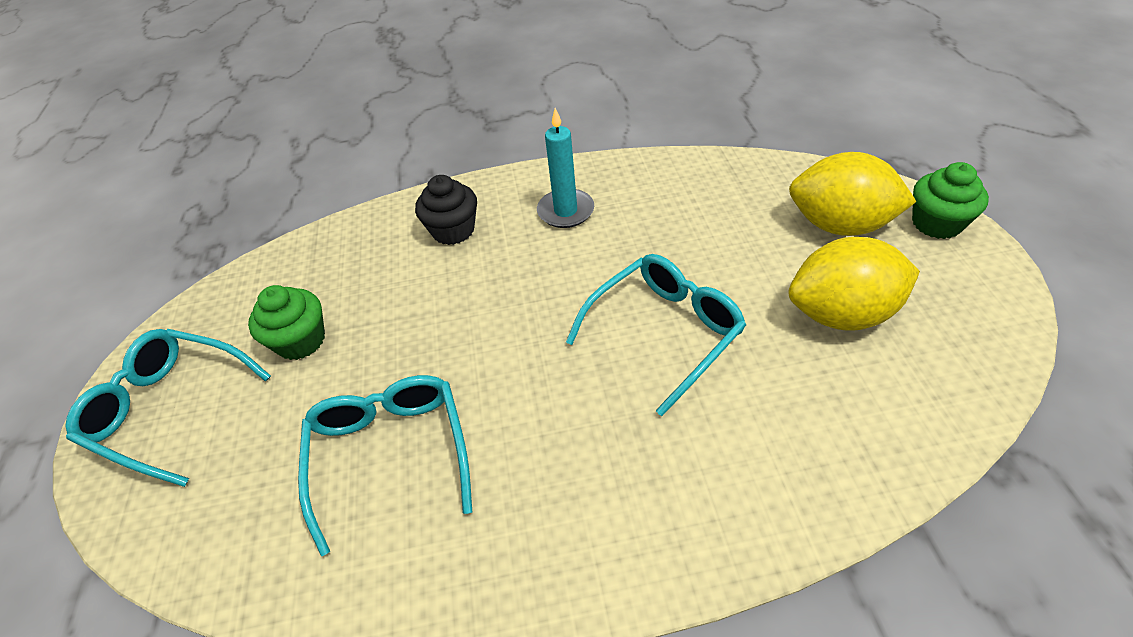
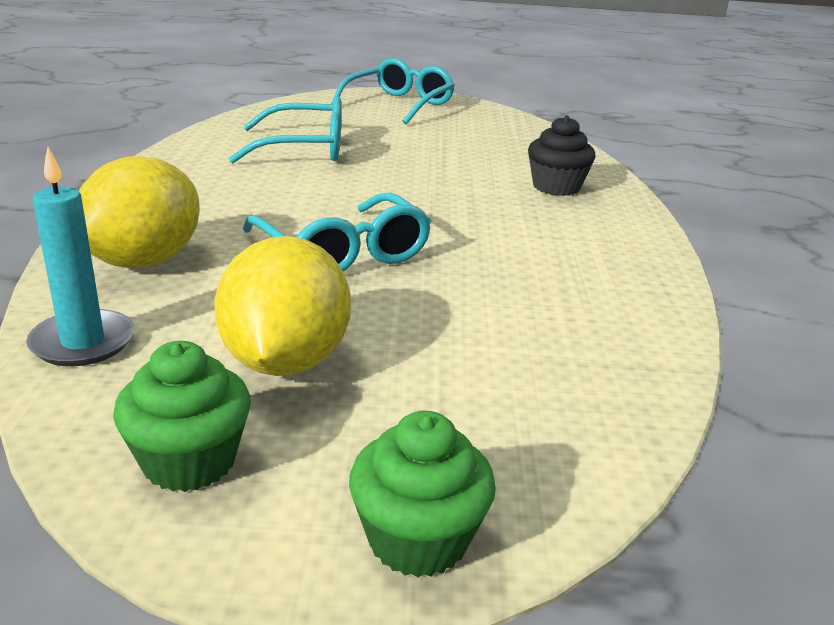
camera: 95 degrees right, 20 degrees down
green cupcake [248,285,325,360] -> green cupcake moved to [113,341,251,492]
turquoise candle [537,108,594,228] -> turquoise candle moved to [26,147,134,366]
yellow lemon [789,152,917,236] -> yellow lemon moved to [79,156,200,268]

